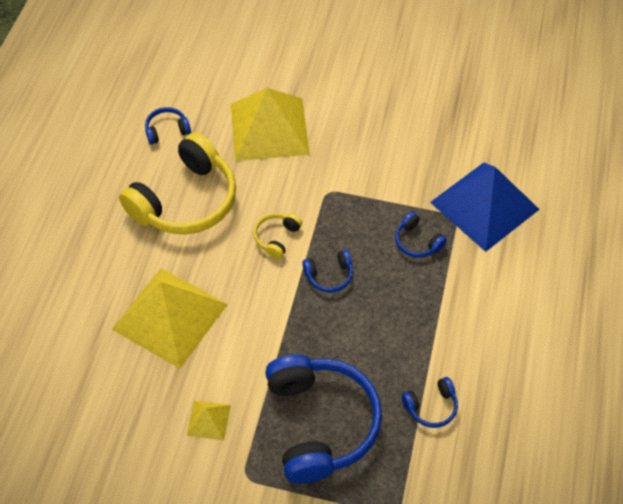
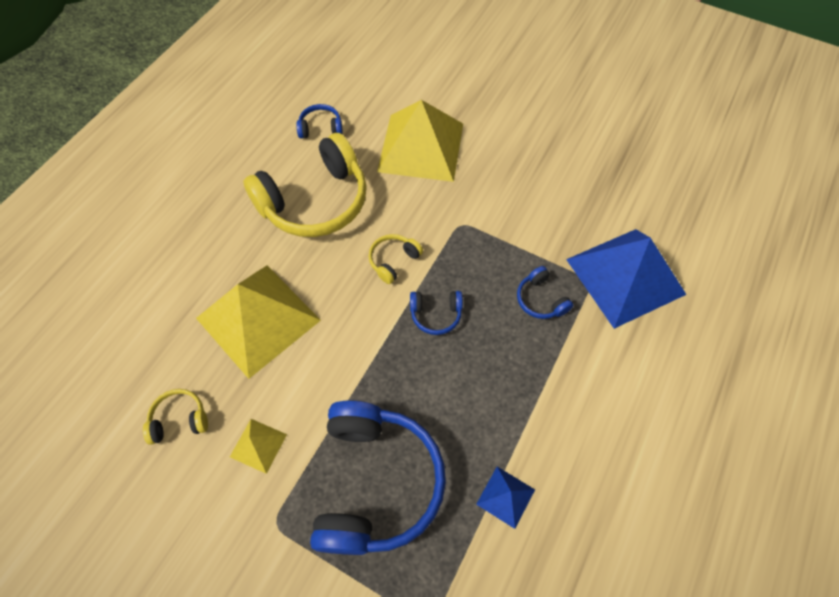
camera: 15 degrees right, 5 degrees up
blue headphones [402,377,458,428] -> blue pyramid [476,467,535,529]
none -> yellow headphones [143,389,208,445]

